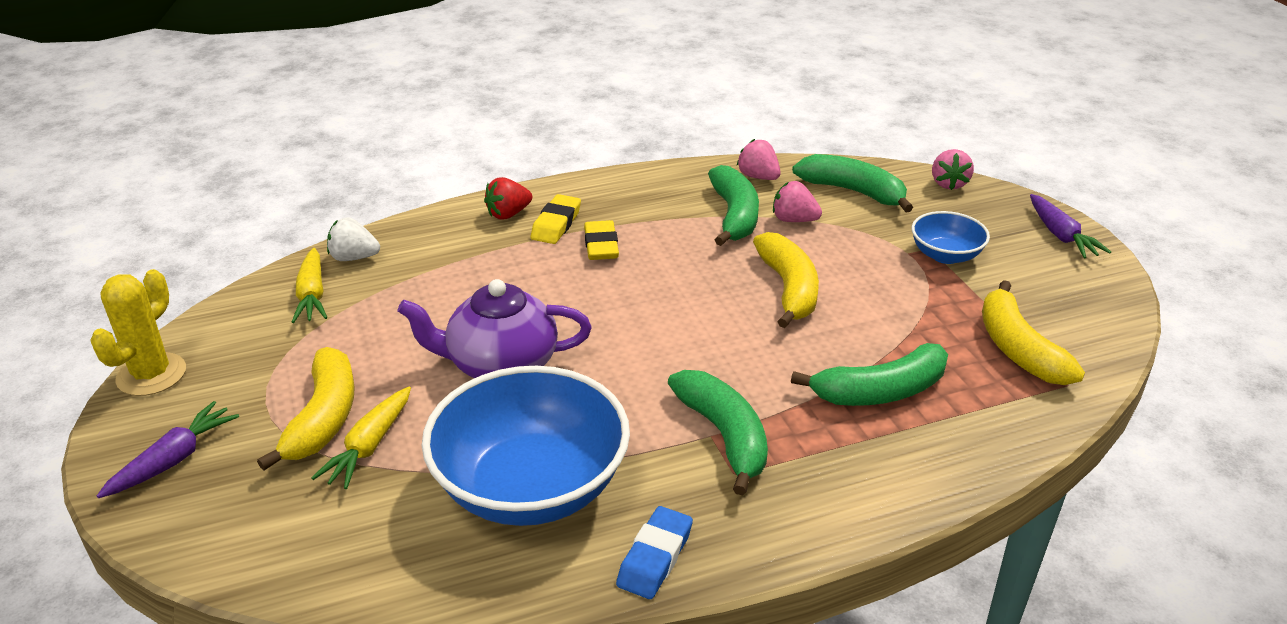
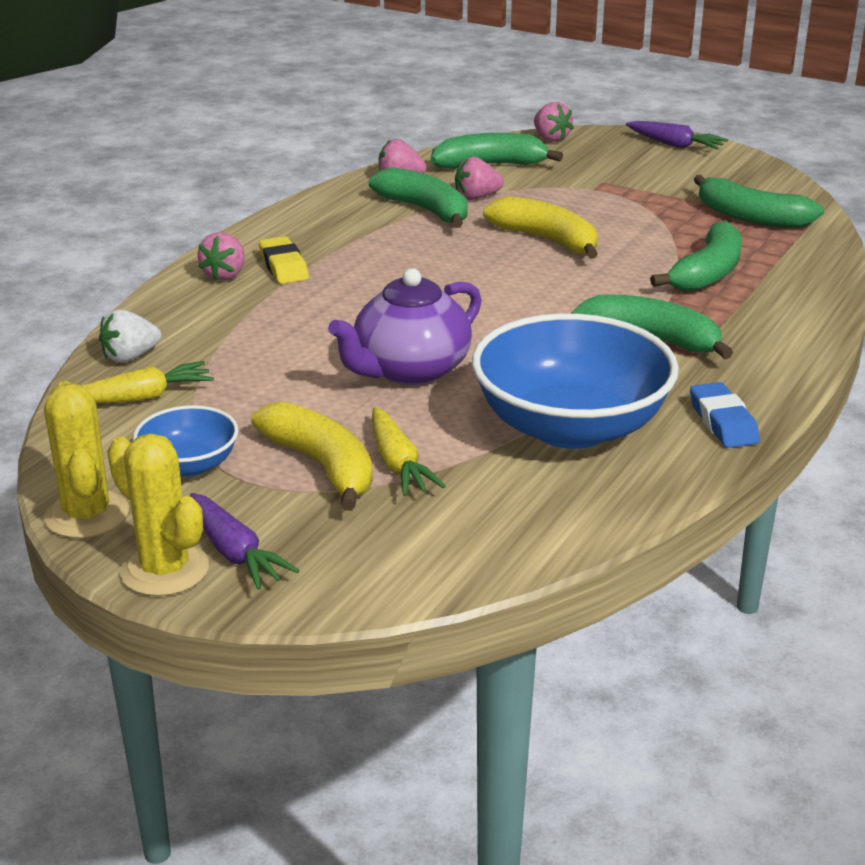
camera: 40 degrees left, 5 degrees down
purple carrot [97,401,239,498] -> purple carrot turned 150 degrees clockwise [190,493,300,590]
yellow carrot [292,248,328,323] -> yellow carrot turned 60 degrees counterclockwise [82,361,214,403]
red strawberry [484,177,532,220] -> pink strawberry [197,232,245,280]
yellow eraser [584,220,619,260] -> none
blue bowl [911,211,990,264] -> blue bowl moved to [133,405,238,477]
yellow banana [982,280,1085,385] -> green banana [694,175,824,228]
none -> yellow cactus [107,433,209,596]

